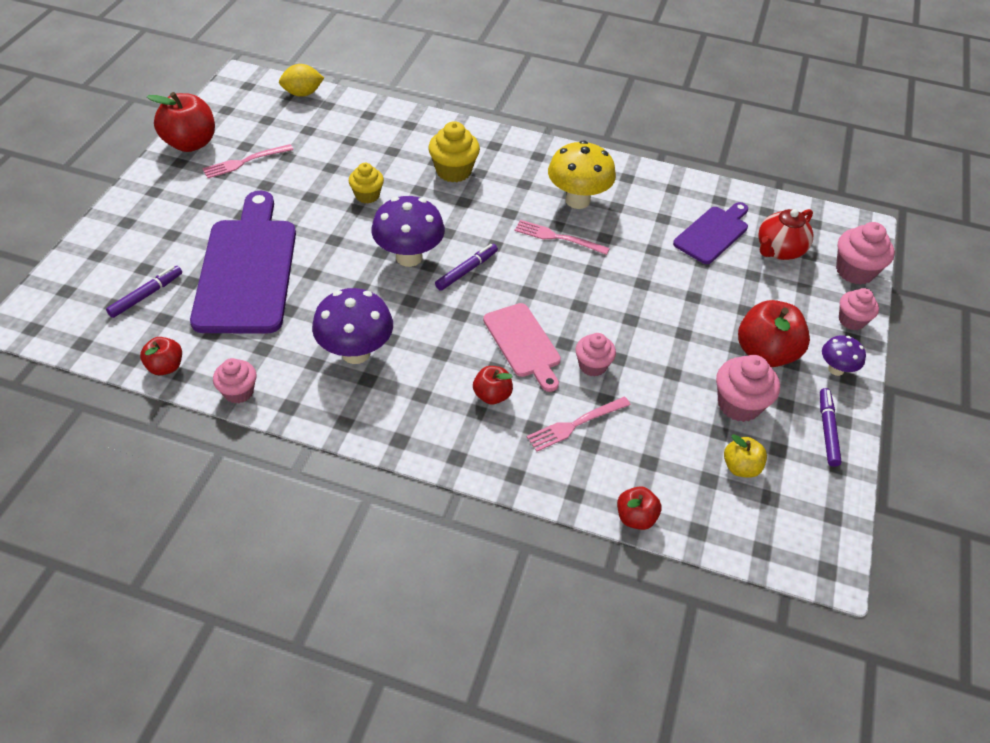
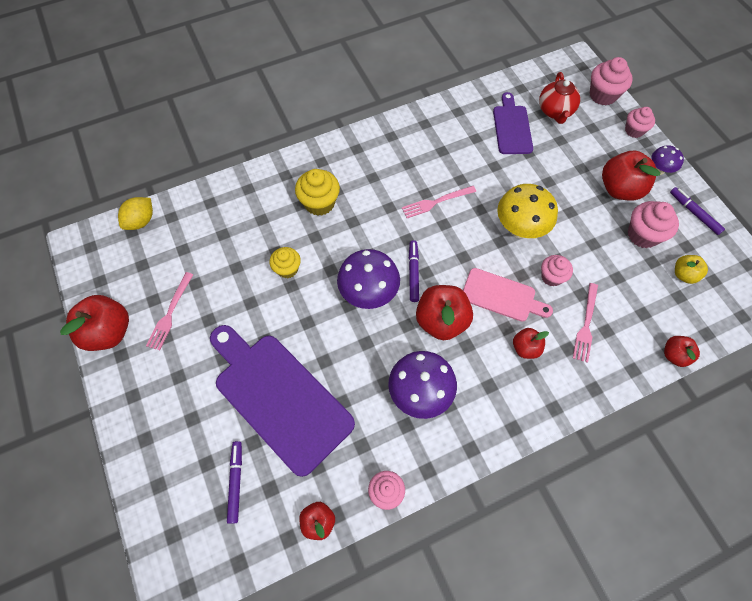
camera: 40 degrees left, 15 degrees up
yellow mushroom [548,140,616,209] -> yellow mushroom moved to [497,184,558,238]
none -> red apple [416,285,473,340]

